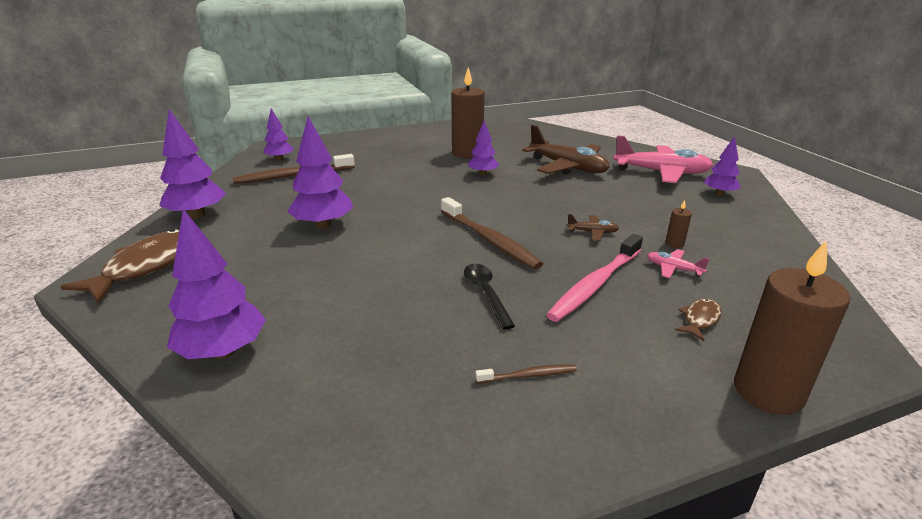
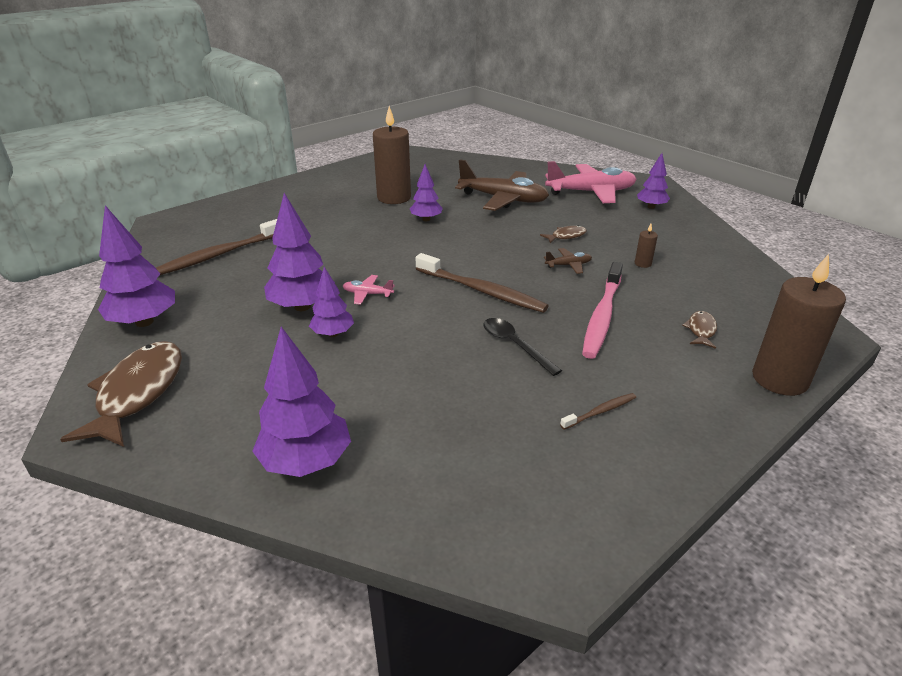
camera: 20 degrees left, 5 degrees up
purple tree [264,108,294,161] -> purple tree moved to [309,267,354,337]
pink plane [647,249,709,278] -> pink plane moved to [343,275,395,305]
none -> brown fish [540,225,587,244]

